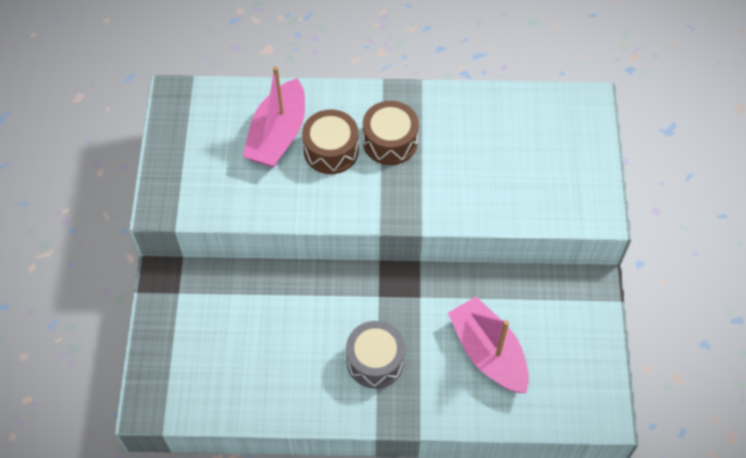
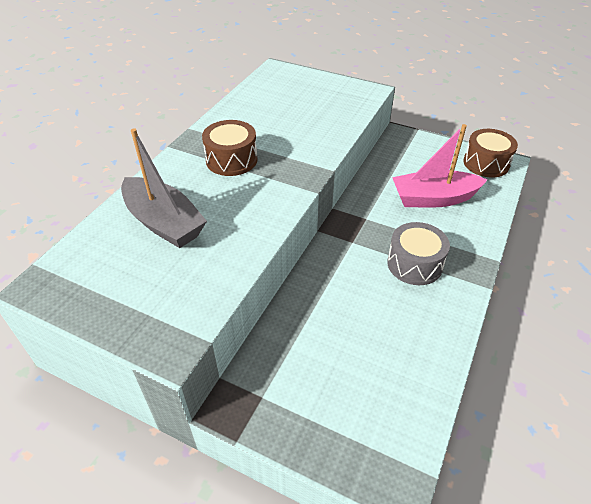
camera: 65 degrees left, 15 degrees down
pink boat [243,66,305,168] -> grey boat [121,128,207,248]
brown drum [302,109,359,174] -> brown drum moved to [463,129,518,178]

